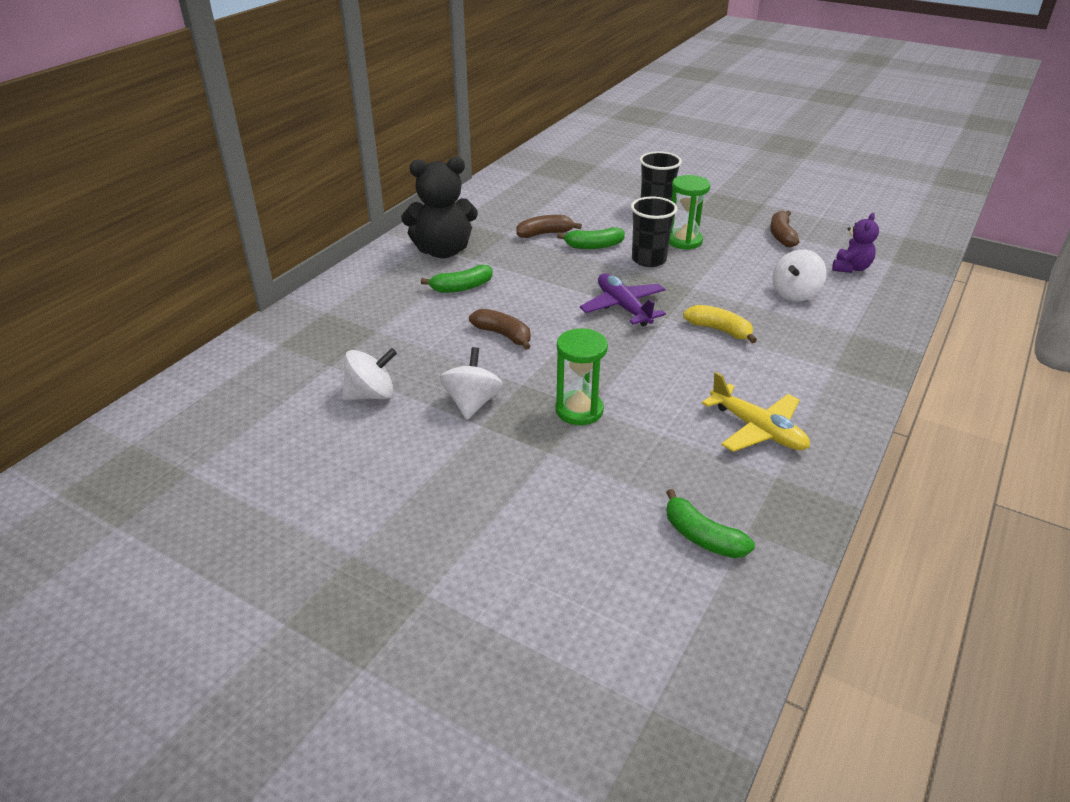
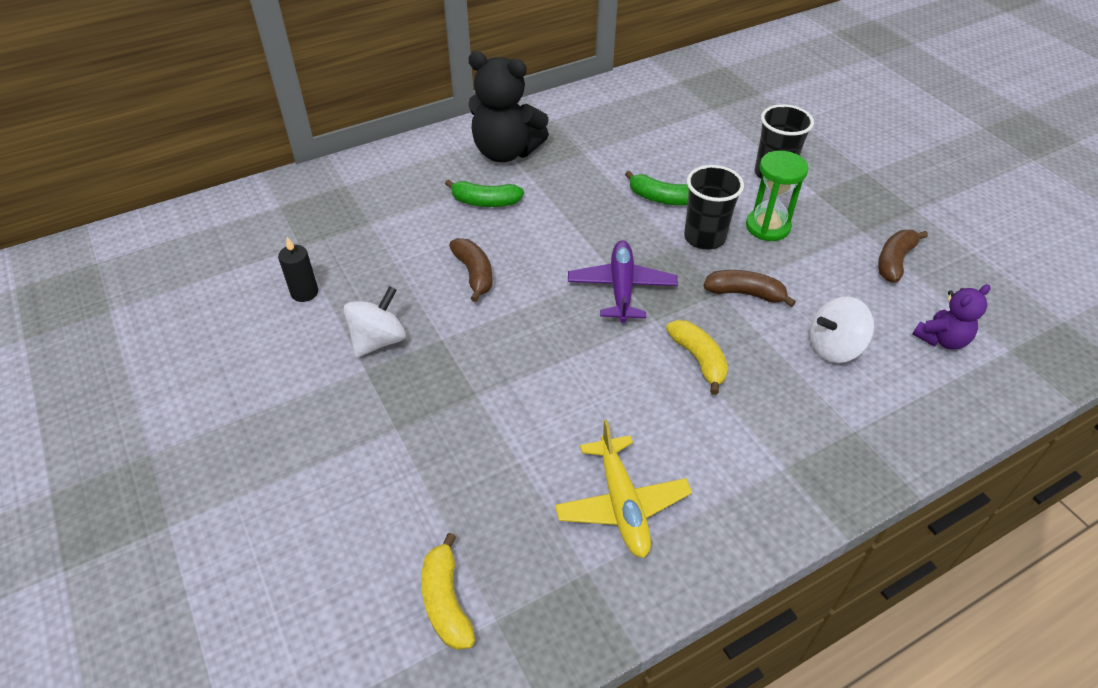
camera: 30 degrees right, 10 degrees up
white spinning top [342,348,397,400] -> black candle [278,237,318,302]
brown banana [516,215,582,238] -> brown banana moved to [703,270,796,307]
green hourglass [555,328,608,425] -> none
green banana [666,489,755,558] -> yellow banana [421,533,475,650]

